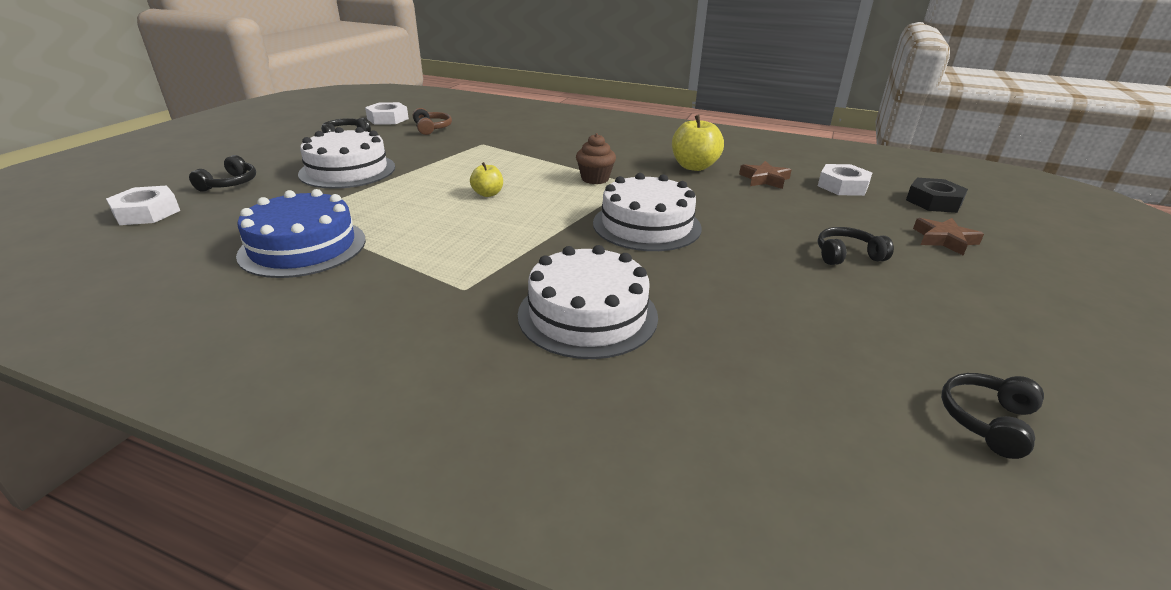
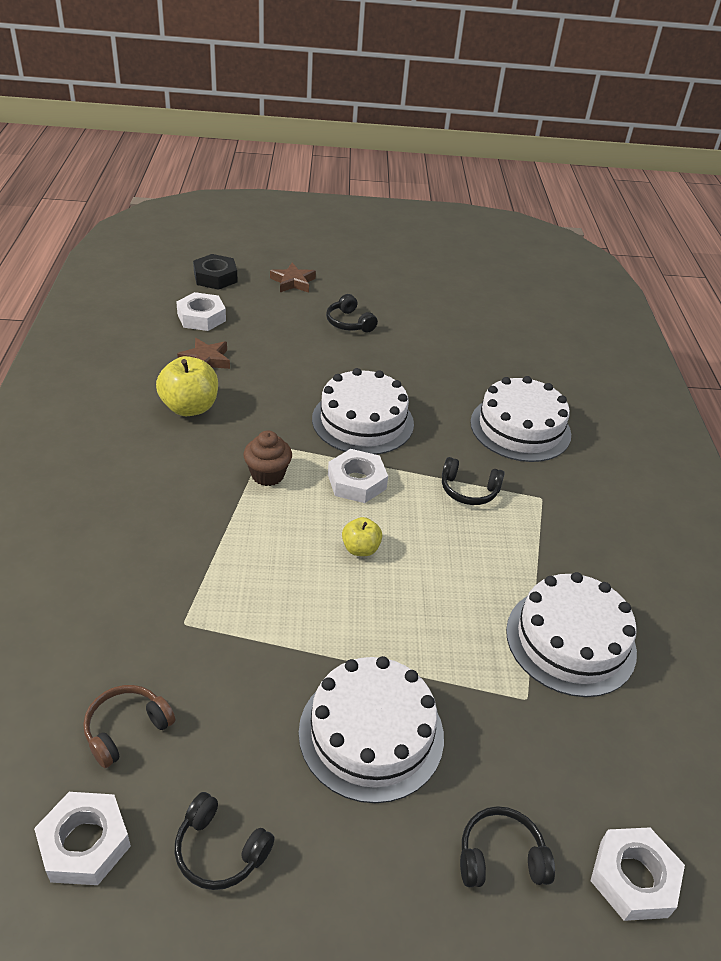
camera: 115 degrees left, 10 degrees up
blue cake [236,189,366,278] -> white cake [506,572,637,697]
black headphones [941,373,1044,459] -> black headphones moved to [442,457,505,505]
none -> white nut [328,449,388,503]

